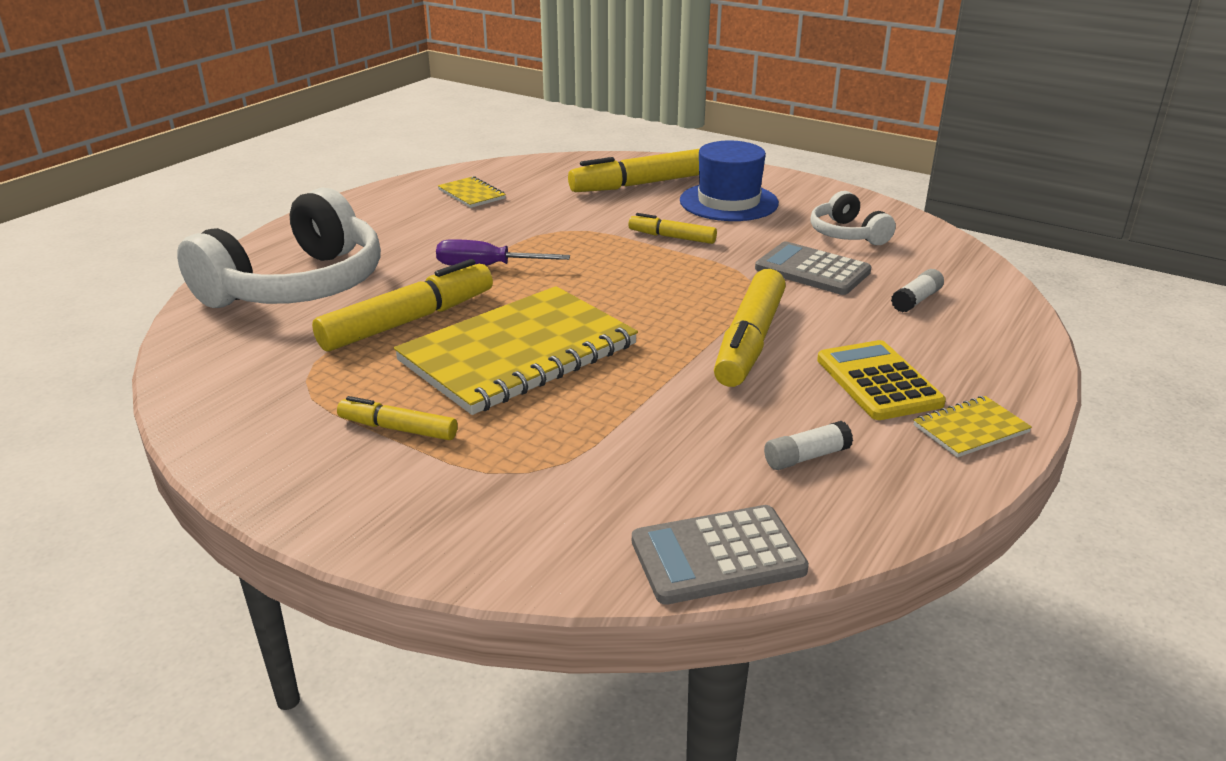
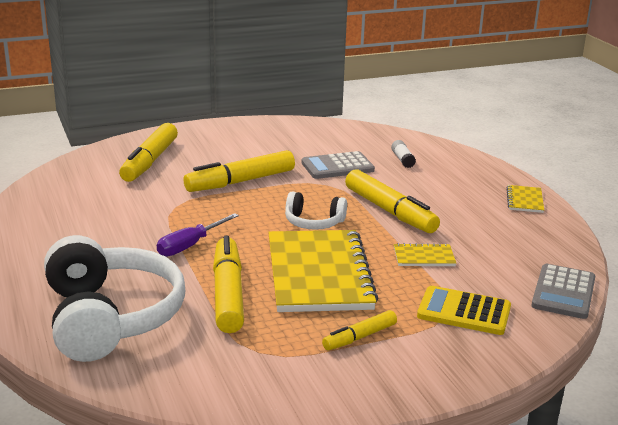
camera: 55 degrees left, 5 degrees down
yellow notebook [438,176,506,208] -> yellow notebook moved to [394,243,456,266]
yellow marker [629,213,717,244] -> yellow marker [183,150,295,192], size x1.82
blue hat [680,141,779,221] -> none
white glue stick [764,421,853,470] -> none
white headphones [810,191,896,245] -> white headphones moved to [285,191,347,230]
yellow calculator [817,340,946,420] -> yellow calculator moved to [417,286,511,335]

